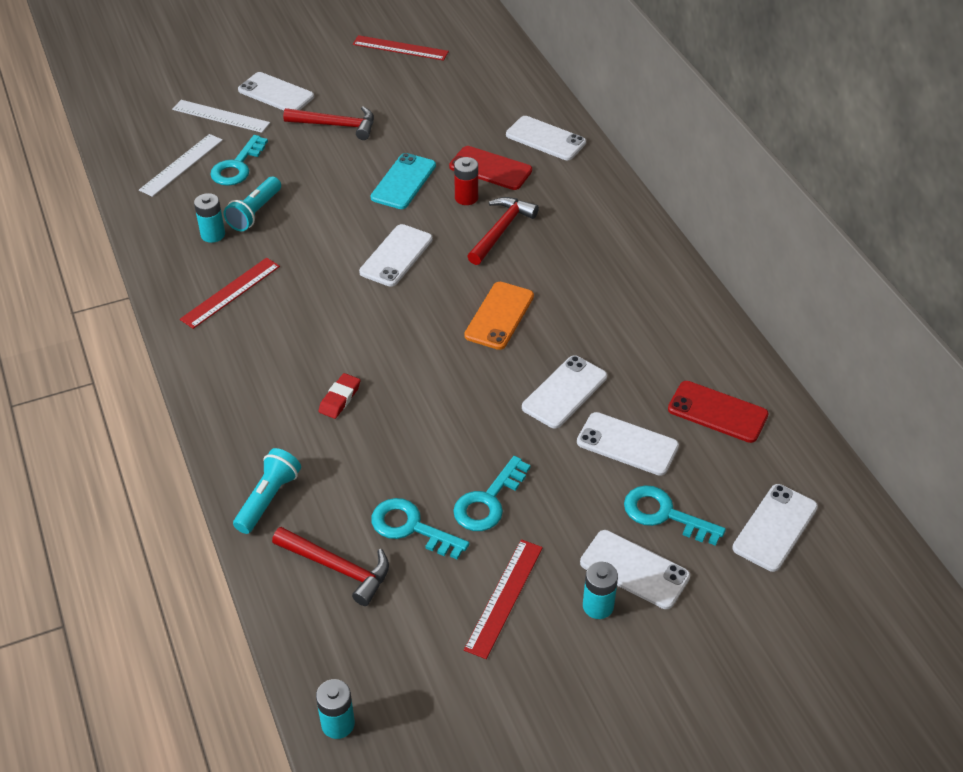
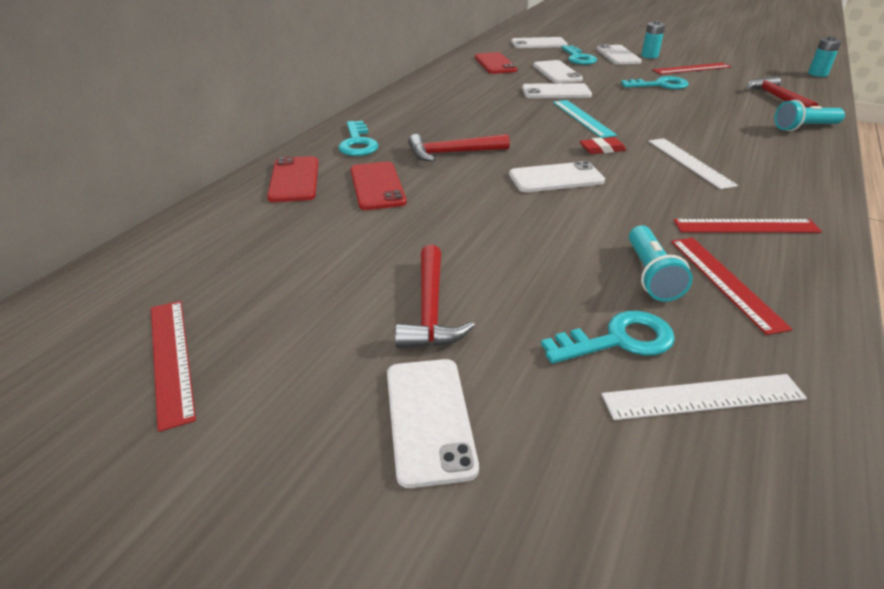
camera: 130 degrees left, 10 degrees down
white ruler [172,100,270,133] -> white ruler moved to [648,138,738,189]
turquoise battery [194,193,225,243] -> red ruler [671,238,792,335]
turquoise flashlight [224,177,281,231] -> turquoise flashlight turned 105 degrees clockwise [629,225,693,302]
red hammer [283,106,374,140] -> red hammer turned 150 degrees counterclockwise [395,245,475,348]
red eraser [319,373,360,419] -> red eraser moved to [580,137,626,154]
turquoise phone [371,153,436,209] -> none
turquoise key [371,498,469,560] -> turquoise key moved to [338,121,379,156]
red battery [454,157,478,205] -> none
orange phone [464,282,534,350] -> none
white phone [506,116,586,160] -> red phone [267,156,318,202]
none -> turquoise ruler [553,100,617,138]

